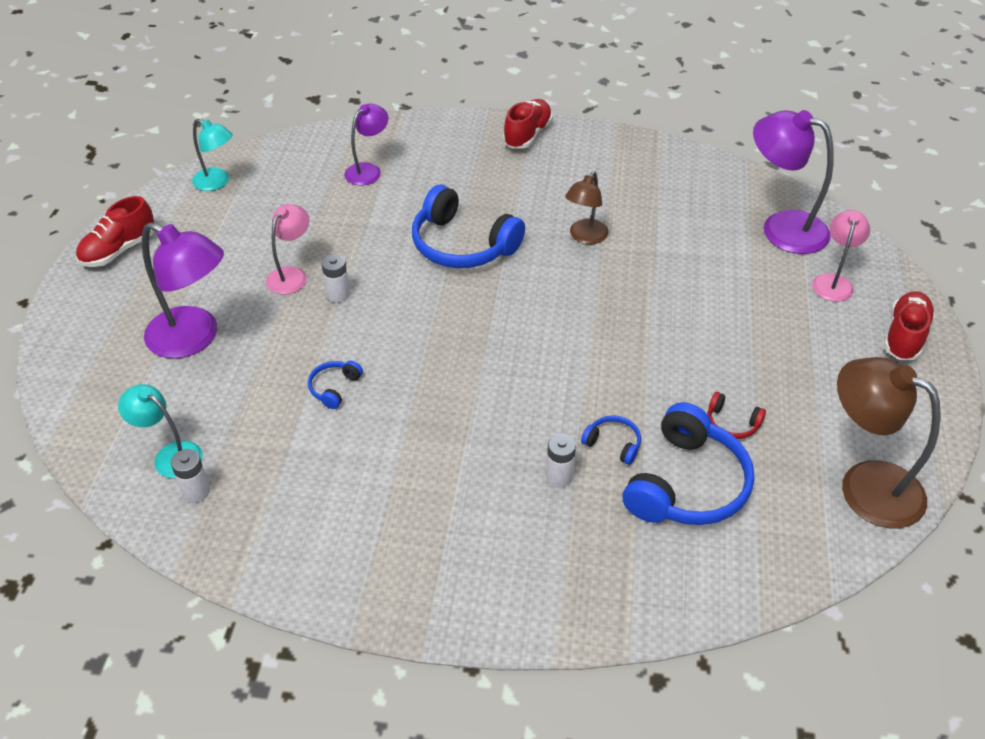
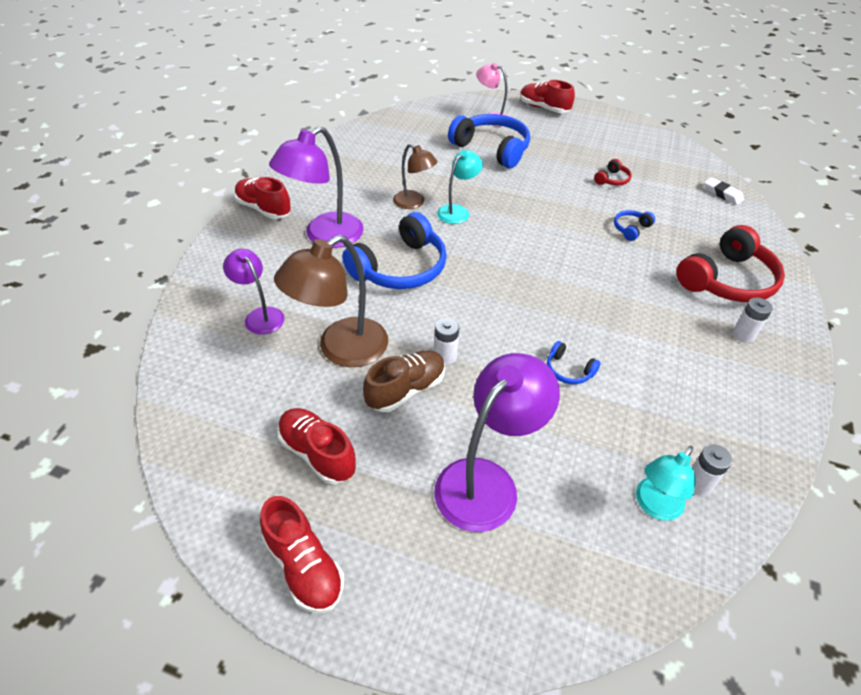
camera: 80 degrees left, 0 degrees up
turquoise lamp [192,119,233,191] -> turquoise lamp moved to [437,150,483,224]
pink lamp [266,204,309,294] -> brown shoe [363,350,445,412]
white battery [546,434,576,487] -> white battery moved to [732,297,773,343]
blue headphones [623,402,754,525] -> blue headphones moved to [448,114,530,168]
purple lamp [753,110,834,254] -> purple lamp moved to [269,126,364,248]
brown lamp [837,357,941,528] -> brown lamp moved to [274,235,388,367]
none -> red shoe [277,408,356,484]
none -> red headphones [676,225,785,302]
none -> white eraser [704,177,744,205]

